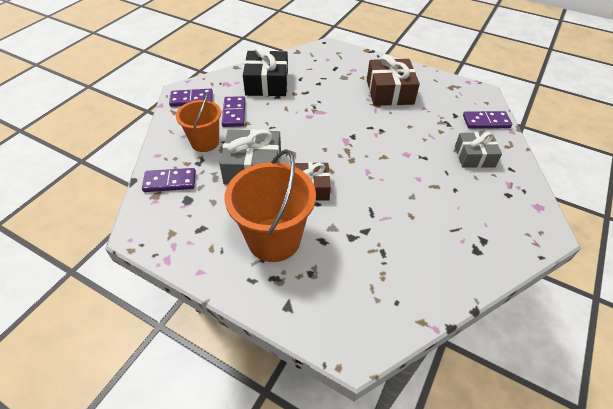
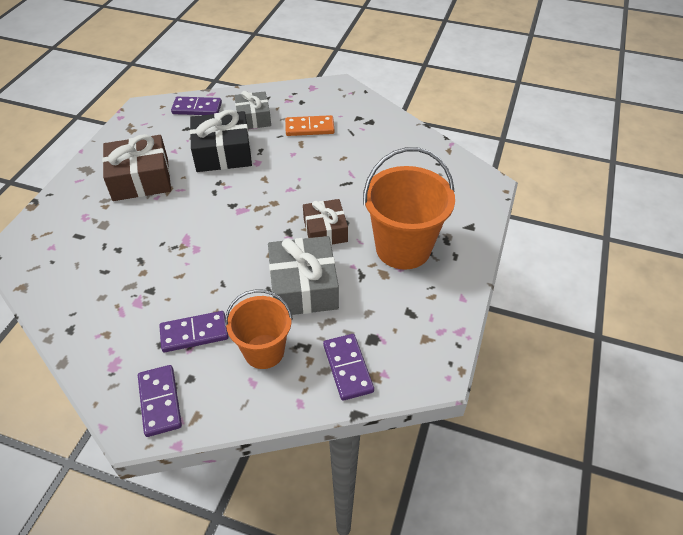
camera: 100 degrees left, 0 degrees up
black gift [243,46,288,96] -> black gift moved to [190,110,252,172]
purple domino [463,111,512,129] -> purple domino turned 75 degrees counterclockwise [171,97,222,115]
none -> orange domino [285,115,335,136]

